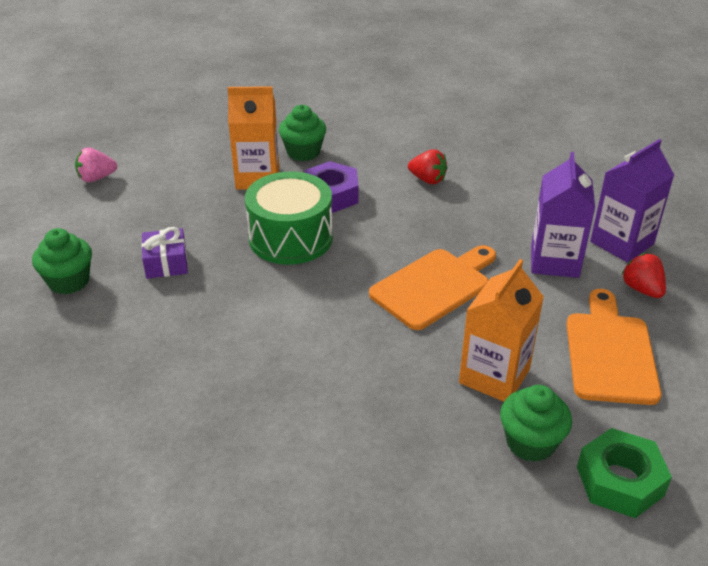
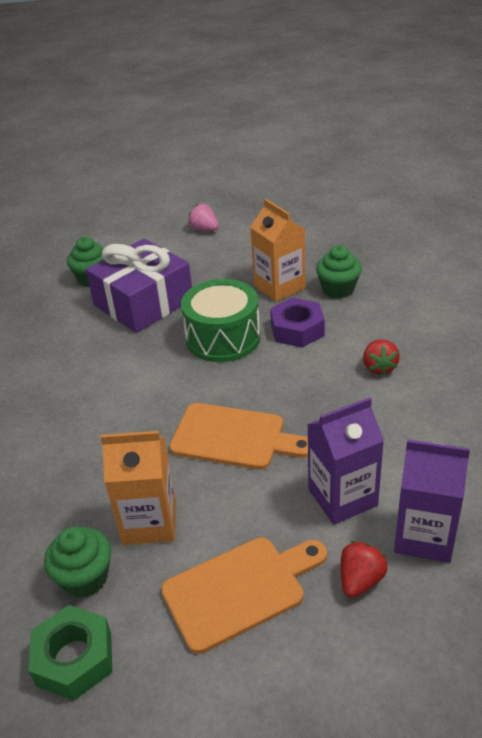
camera: 60 degrees right, 0 degrees up
purple gift [141,227,188,279] -> purple gift [86,239,192,333], size x2.16

